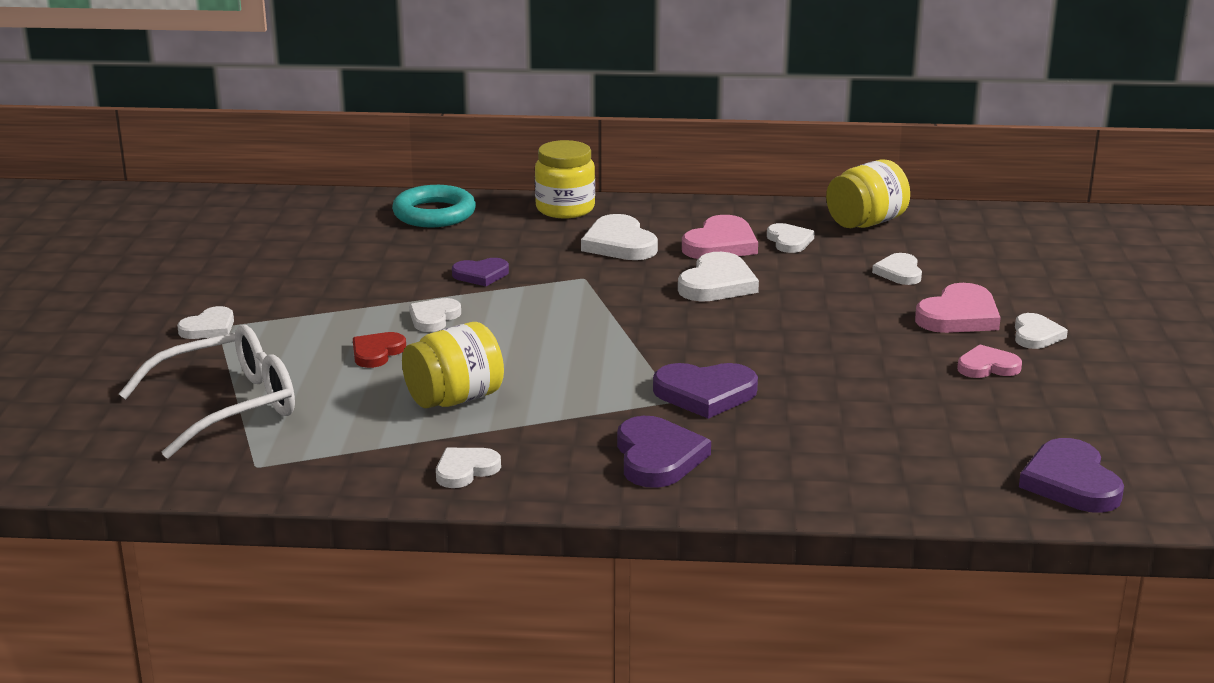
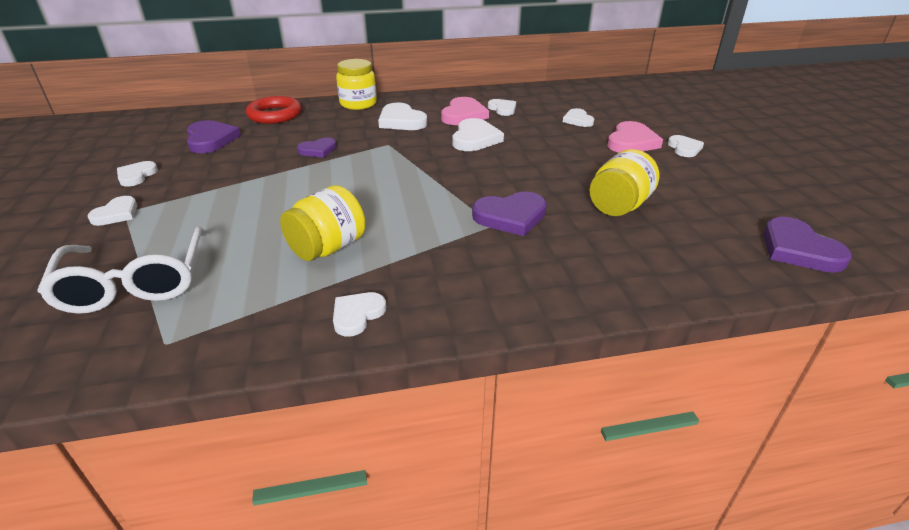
camera: 15 degrees left, 10 degrees up
white glasses [119,325,295,459] -> white glasses turned 120 degrees clockwise [37,226,204,314]
red heart [353,332,406,368] -> none
turquoise ring [392,185,476,227] -> red ring [246,96,302,124]
white heart [409,298,461,332] -> white heart moved to [117,161,158,187]
purple heart [617,416,711,488] -> purple heart moved to [187,120,241,153]
yellow jar [826,159,910,228] -> yellow jar moved to [590,149,659,216]
pink heart [957,345,1022,378] -> none

